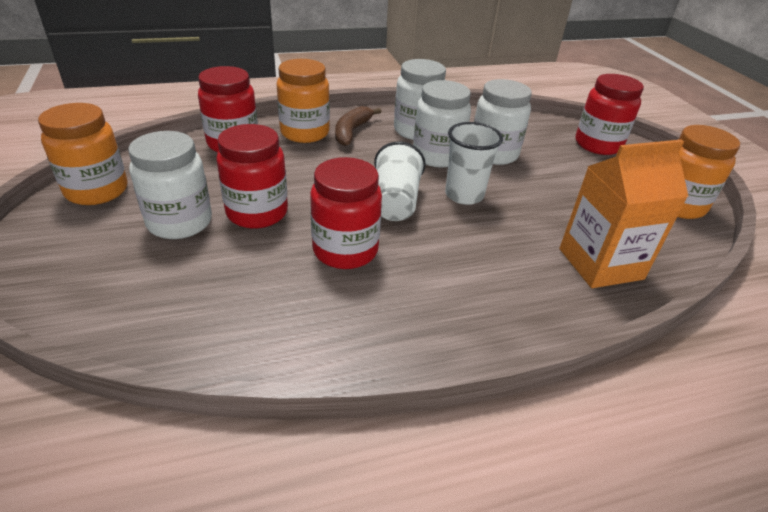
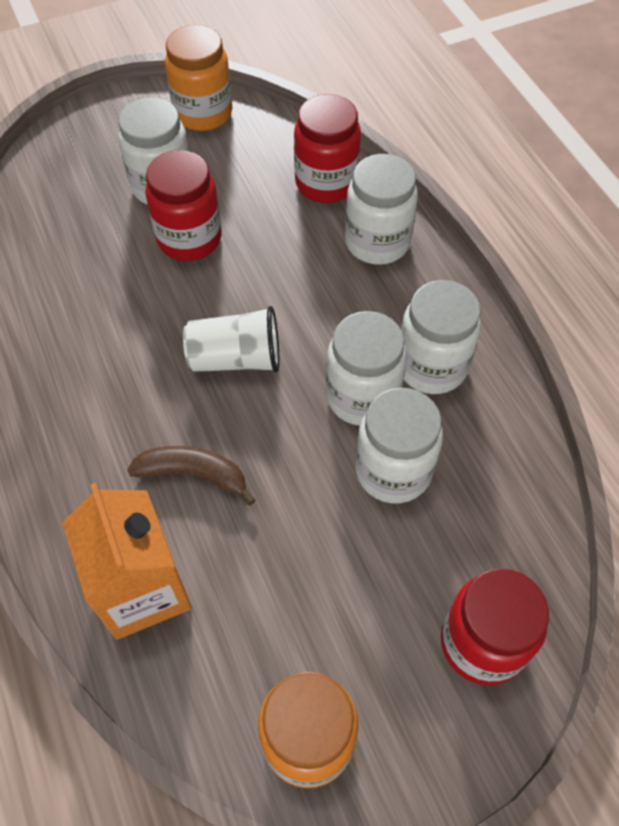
camera: 85 degrees right, 20 degrees up
orange jar [277,59,330,143] -> white jar [345,154,418,265]
red jar [310,157,382,269] -> none
brown banana [335,106,381,146] -> brown banana moved to [127,446,255,506]
white cup [445,122,503,205] -> none

